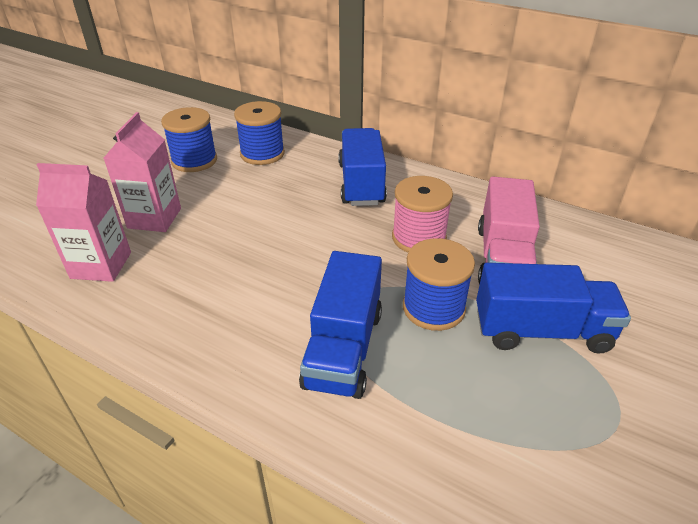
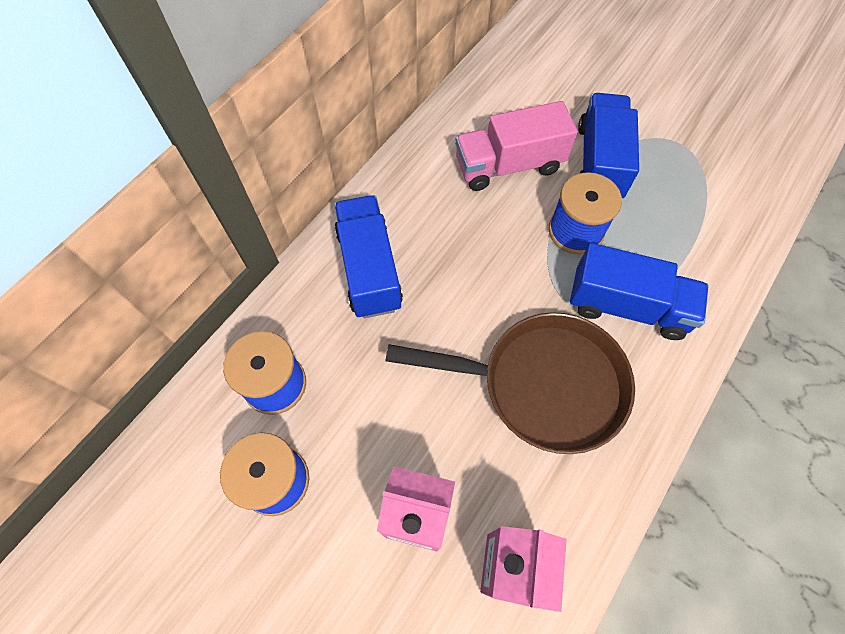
camera: 85 degrees left, 25 degrees up
blue truck [338,128,387,206] -> blue truck turned 75 degrees clockwise [334,195,403,318]
pink spool [392,176,453,252] -> none
pink truck [478,177,540,285] -> pink truck turned 150 degrees clockwise [455,101,578,191]
none -> brown pan [386,312,635,454]

